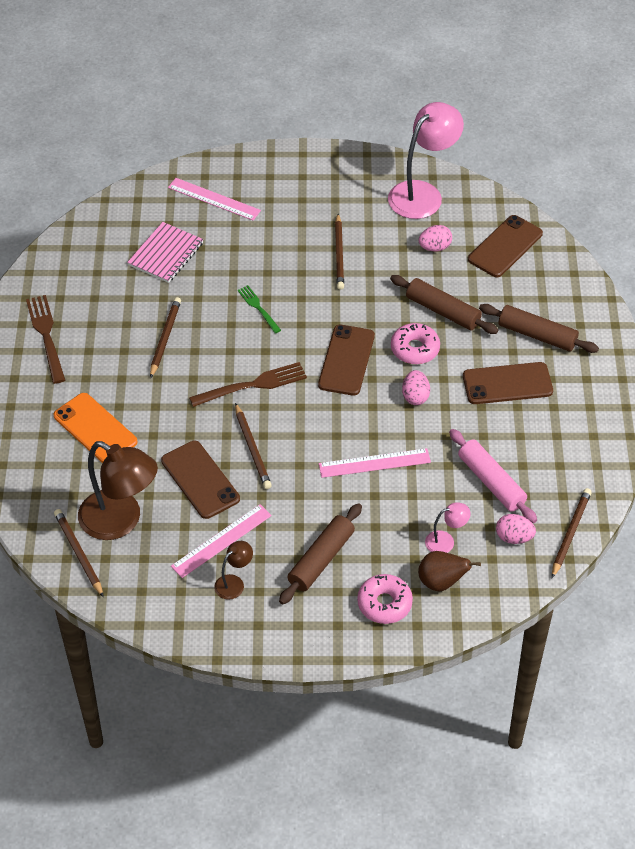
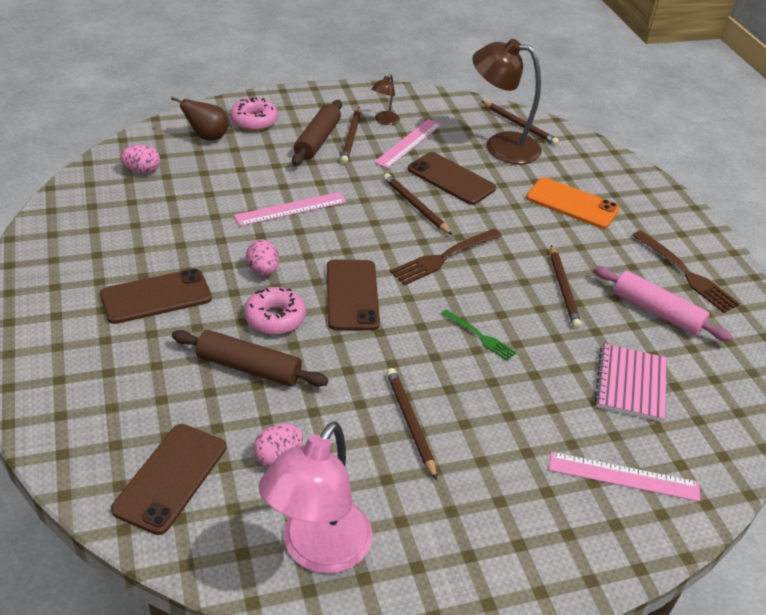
camera: 160 degrees right, 10 degrees down
pink lamp [425,502,471,553] -> none
pink rolling pin [449,429,537,523] -> pink rolling pin moved to [594,266,733,342]
brown rolling pin [479,304,599,353] -> none
brown pencil [552,488,592,578] -> brown pencil moved to [341,107,361,164]

